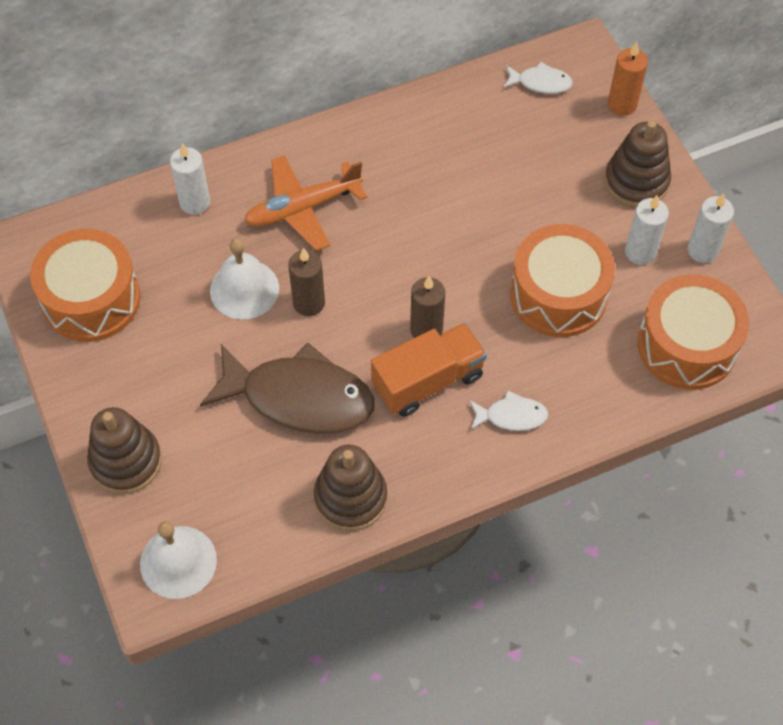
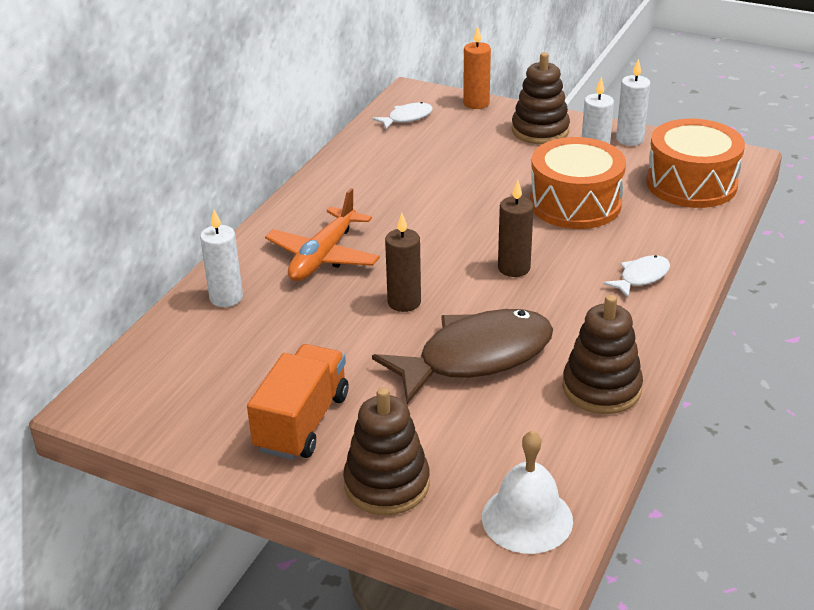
camera: 40 degrees left, 25 degrees down
orange drum [30,229,141,342] -> none
white bell [210,238,279,319] -> none
orange truck [371,323,487,417] -> orange truck moved to [247,344,348,460]

